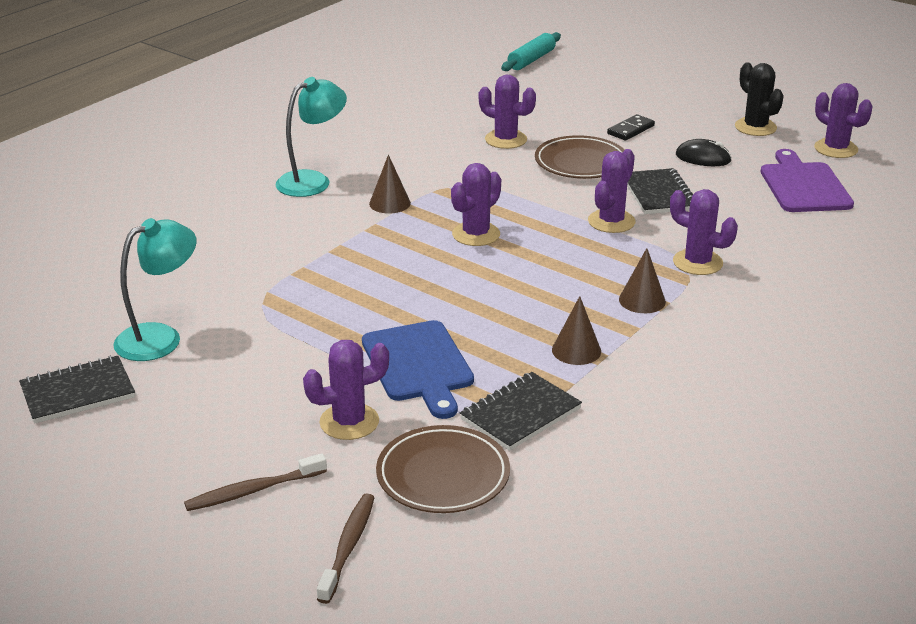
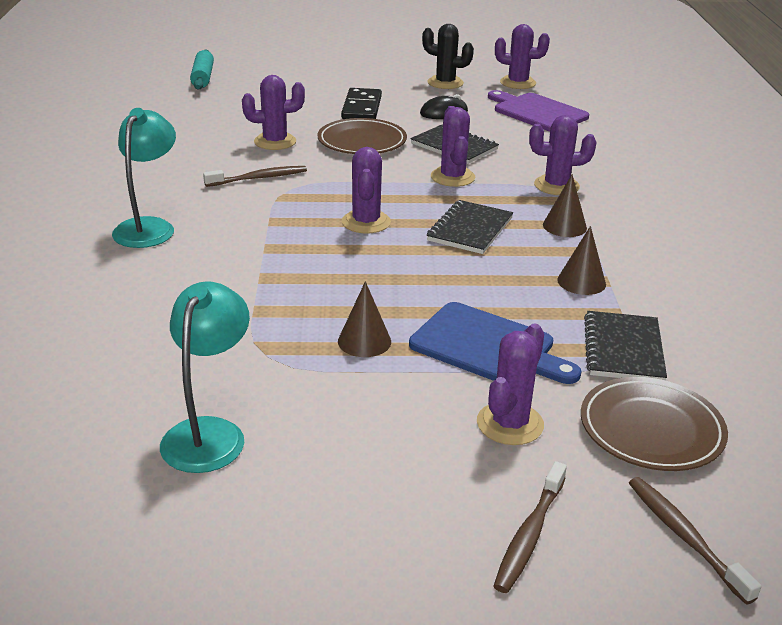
camera: 40 degrees left, 0 degrees up
black notebook [19,356,135,424] -> black notebook moved to [427,200,513,254]
brown cone [369,155,411,214] -> brown cone moved to [338,281,391,357]
black domino [607,114,655,140] -> black domino [341,88,382,119], size x1.51
none -> brown toothbrush [203,166,307,187]

